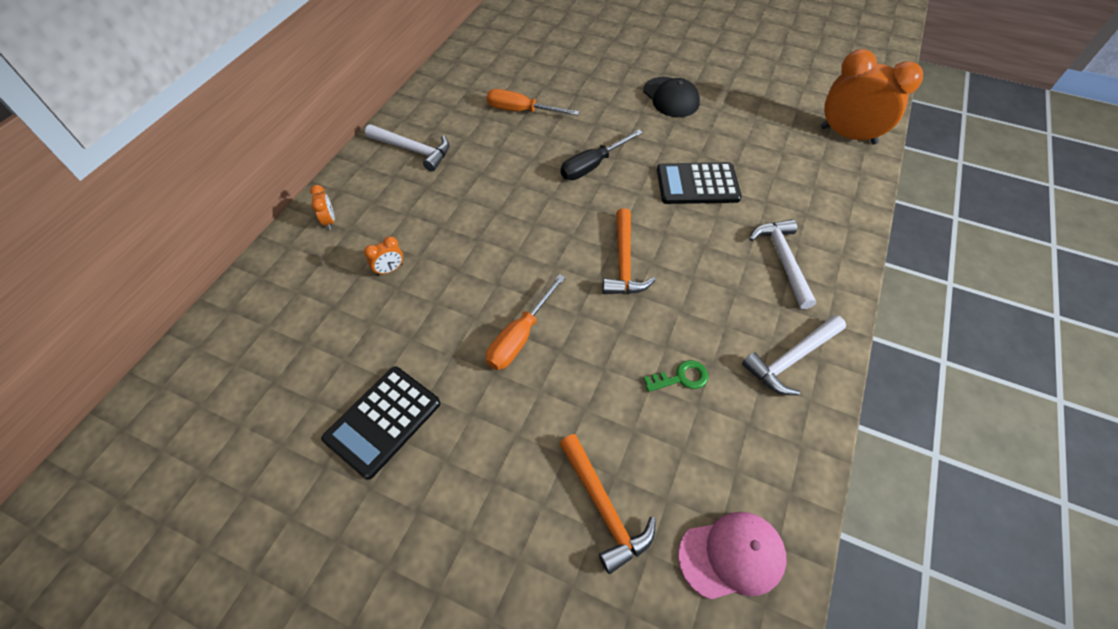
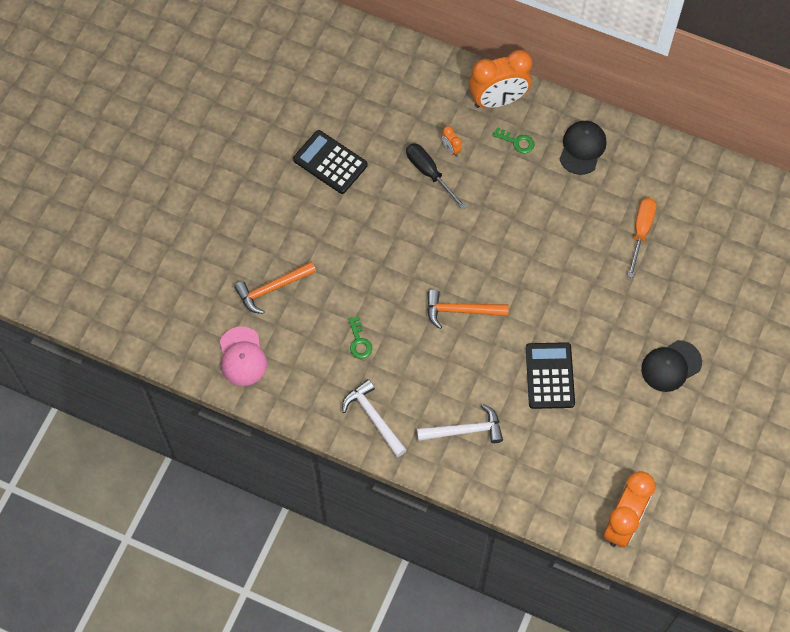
camera: 90 degrees right, 10 degrees up
orange clock [310,185,335,230] -> orange clock [469,50,532,108], size x2.45
white hammer [365,124,450,171] -> black cap [560,121,607,175]
orange screwdriver [486,274,566,370] -> none
black screwdriver [561,130,643,180] -> black screwdriver moved to [406,143,467,210]
none -> green key [492,127,535,153]

